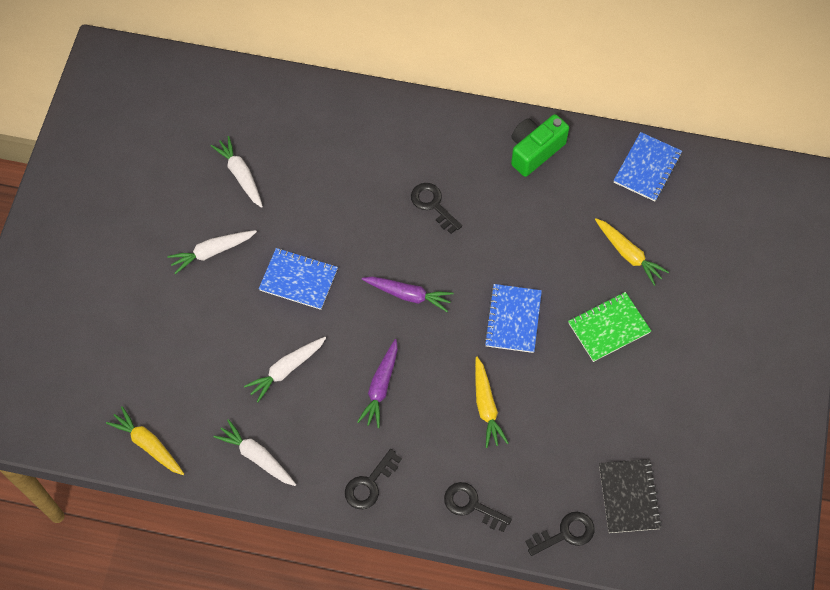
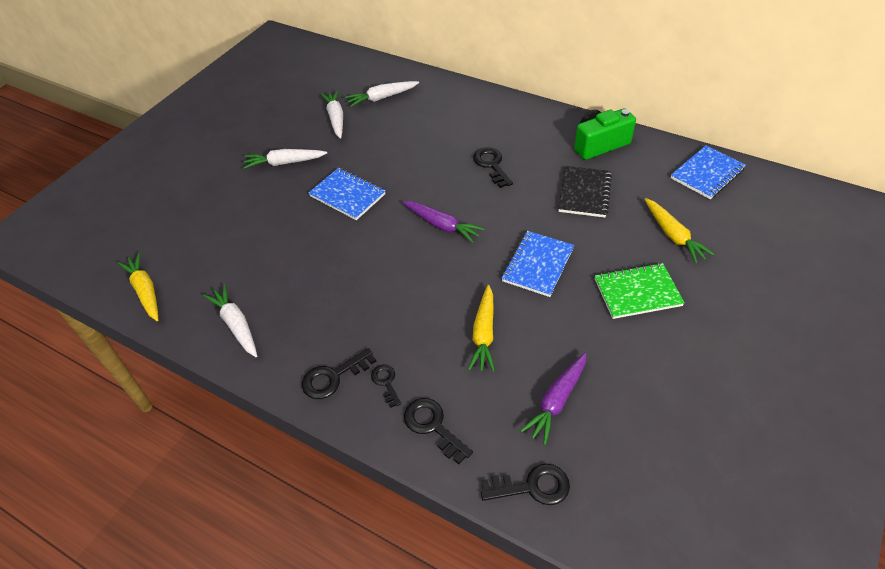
camera: 20 degrees right, 15 degrees down
white carrot [244,337,326,402] -> white carrot moved to [345,81,419,107]
purple carrot [357,339,398,428] -> purple carrot moved to [520,352,587,445]
black notebook [599,459,662,533] -> black notebook moved to [558,166,612,218]
none -> black key [371,364,401,408]

